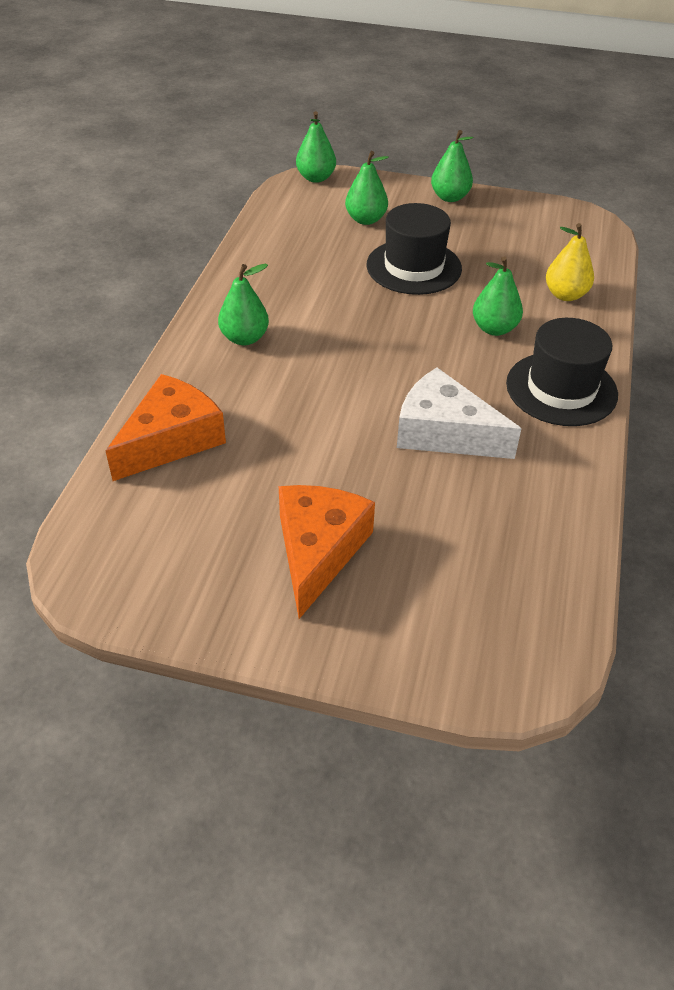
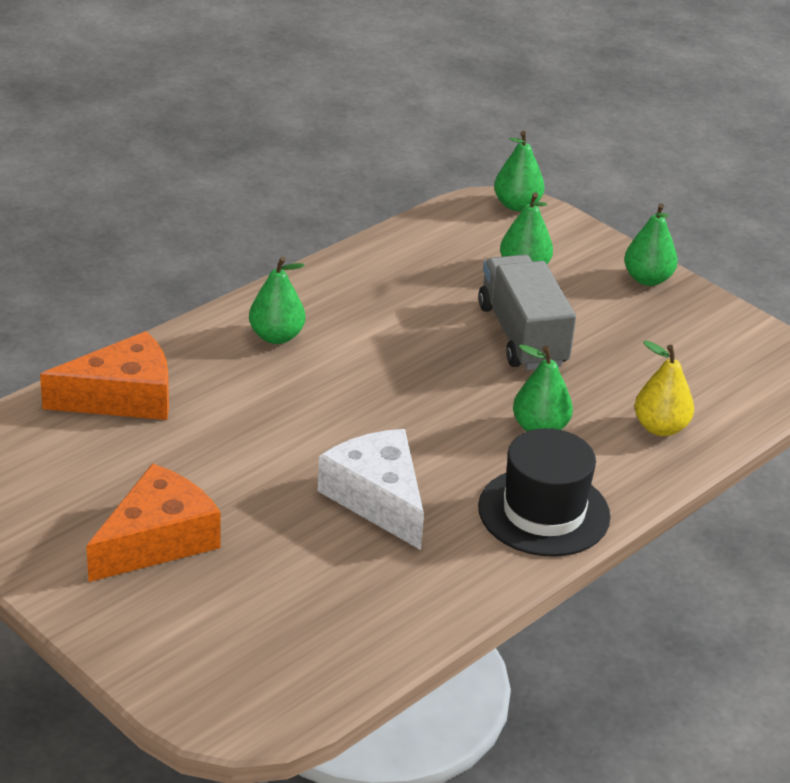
camera: 30 degrees right, 10 degrees down
black hat [366,203,462,295] -> grey truck [478,255,576,370]

